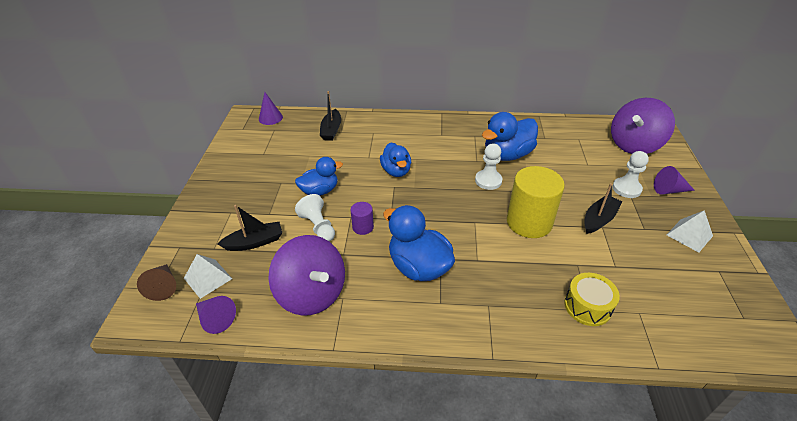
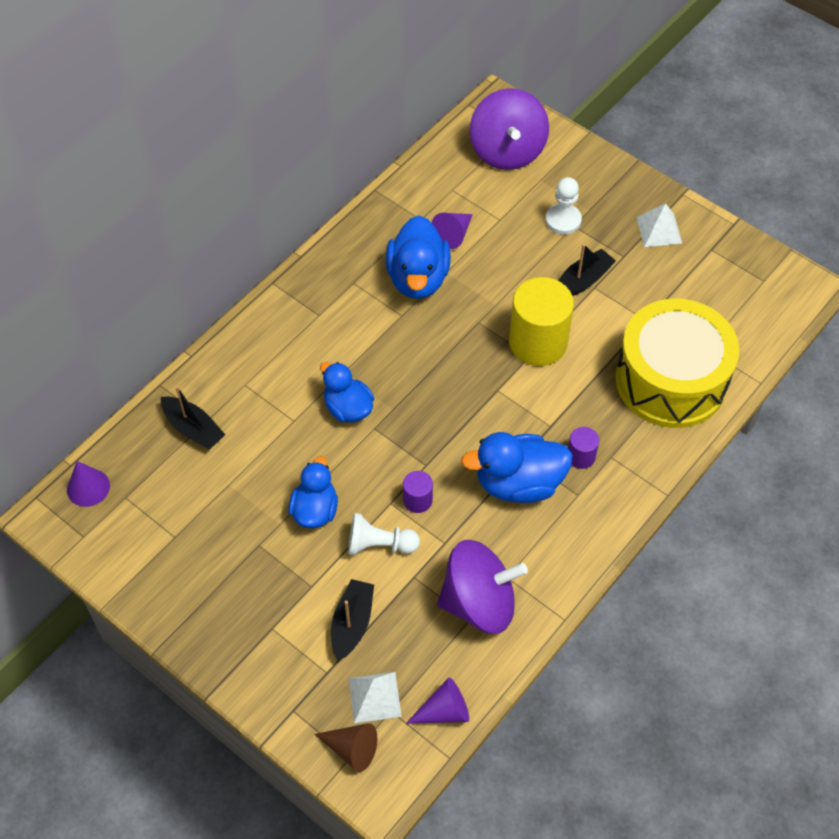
camera: 55 degrees left, 15 degrees up
blue duck [380,142,411,177] -> blue duck turned 150 degrees counterclockwise [320,362,374,422]
white pawn [475,143,502,190] -> none
yellow drum [564,273,620,326] -> yellow drum [616,299,739,428], size x2.19
black boat [584,183,622,234] -> black boat turned 60 degrees clockwise [559,244,616,296]
purple cone [654,166,695,195] -> purple cone moved to [432,213,473,249]
none -> purple cylinder [568,427,599,469]

